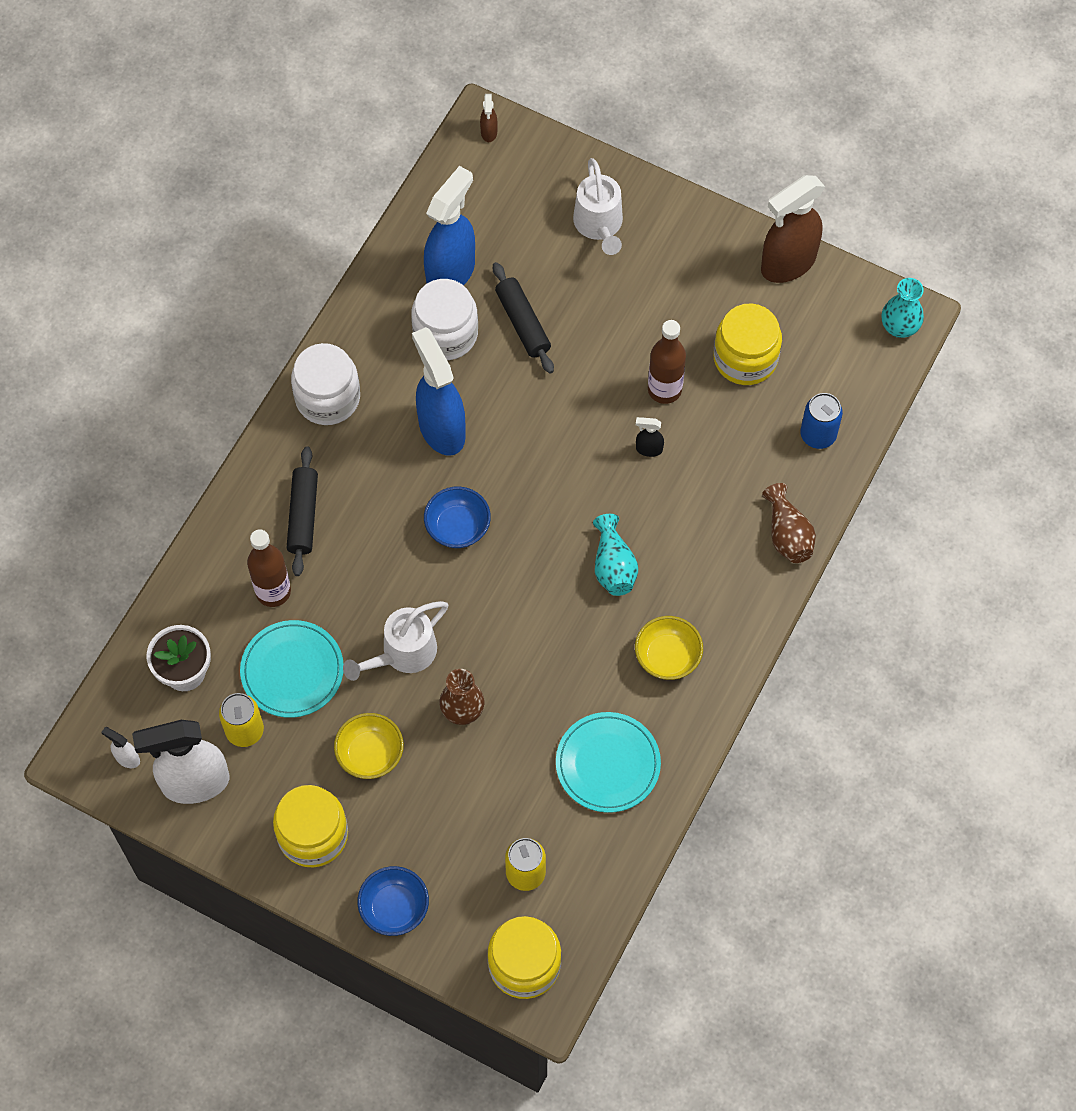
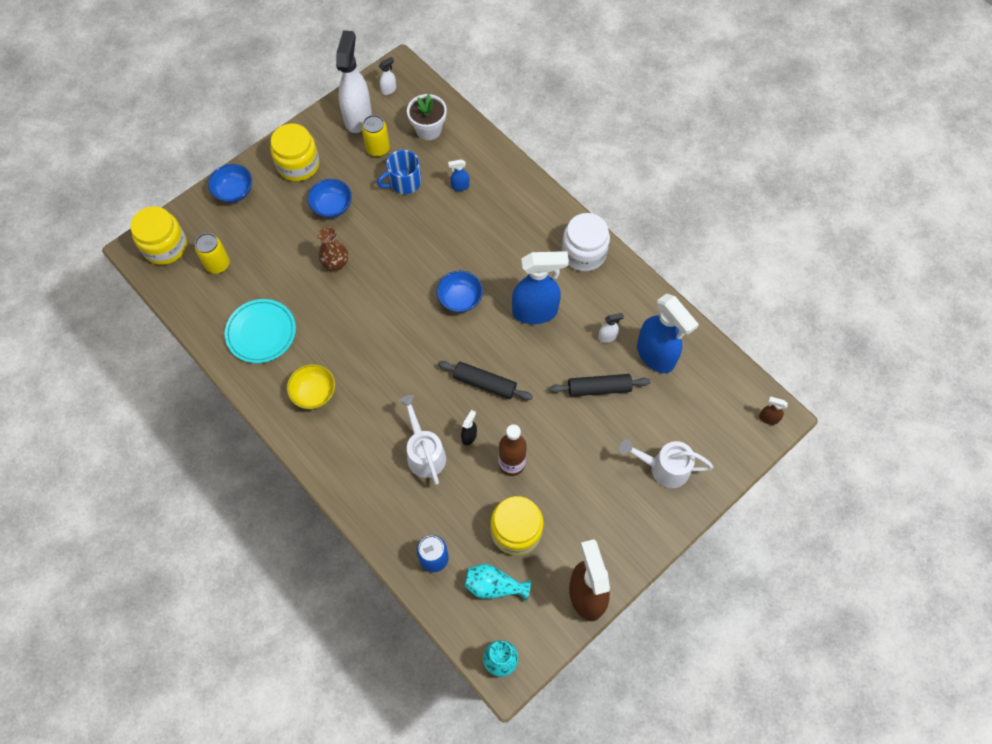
camera: 110 degrees right, 0 degrees up
turquoise plate [240,620,344,718] -> blue mug [377,150,421,194]
brown bottle [247,530,291,607] -> blue spray bottle [448,159,469,191]
black rolling pin [287,447,318,576] -> black rolling pin moved to [438,361,533,400]
yellow bowl [334,713,404,779] -> blue bowl [307,179,352,218]
white watering can [343,601,448,681] -> white watering can moved to [399,395,446,485]
white jar [411,279,478,360] -> white spray bottle [598,313,624,343]
turquoise vase [593,514,638,596] -> turquoise vase moved to [464,564,531,601]
brown vase [762,483,816,563] -> none

